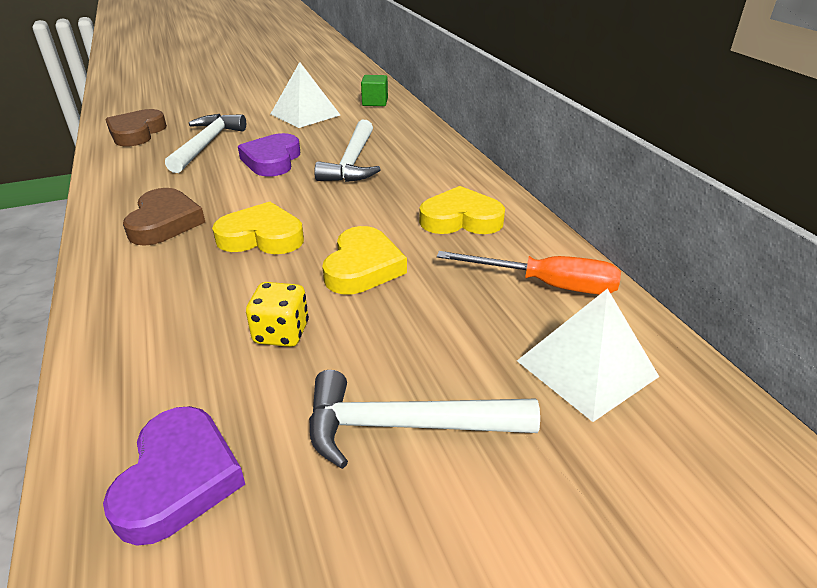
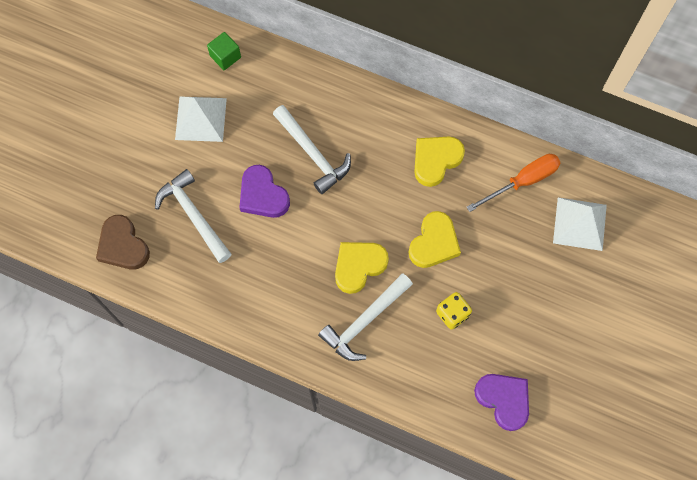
camera: 45 degrees left, 35 degrees up
brown heart [123,188,205,246] -> none
white hammer [309,370,540,469] -> white hammer moved to [318,274,413,361]
yellow heart [322,226,407,294] -> yellow heart turned 60 degrees clockwise [409,211,461,268]

